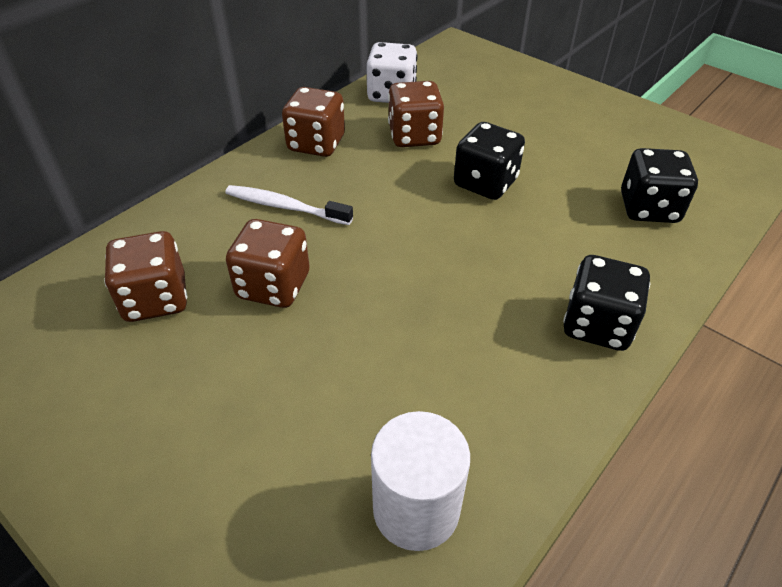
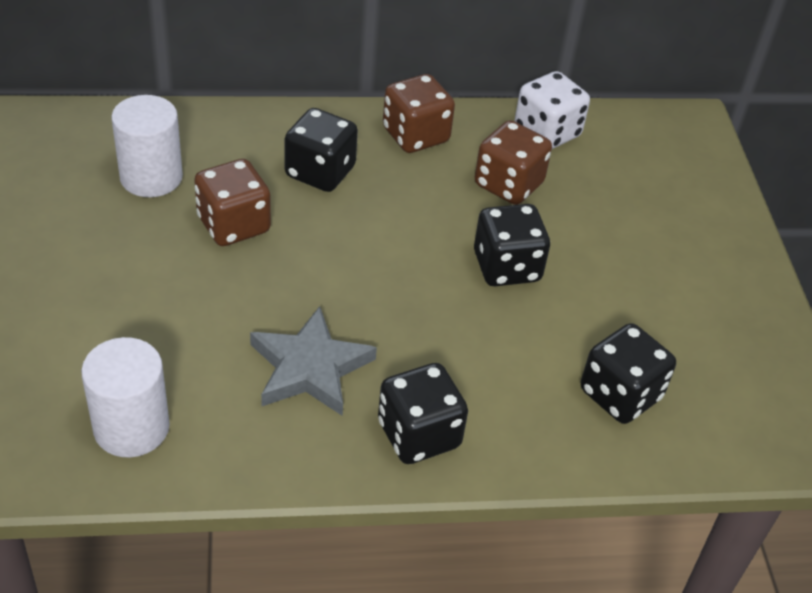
camera: 40 degrees right, 0 degrees up
brown dice [104,231,187,322] -> white cylinder [111,95,183,197]
white toothbrush [225,185,353,225] -> black dice [285,108,358,192]
none -> grey star [250,306,377,416]

